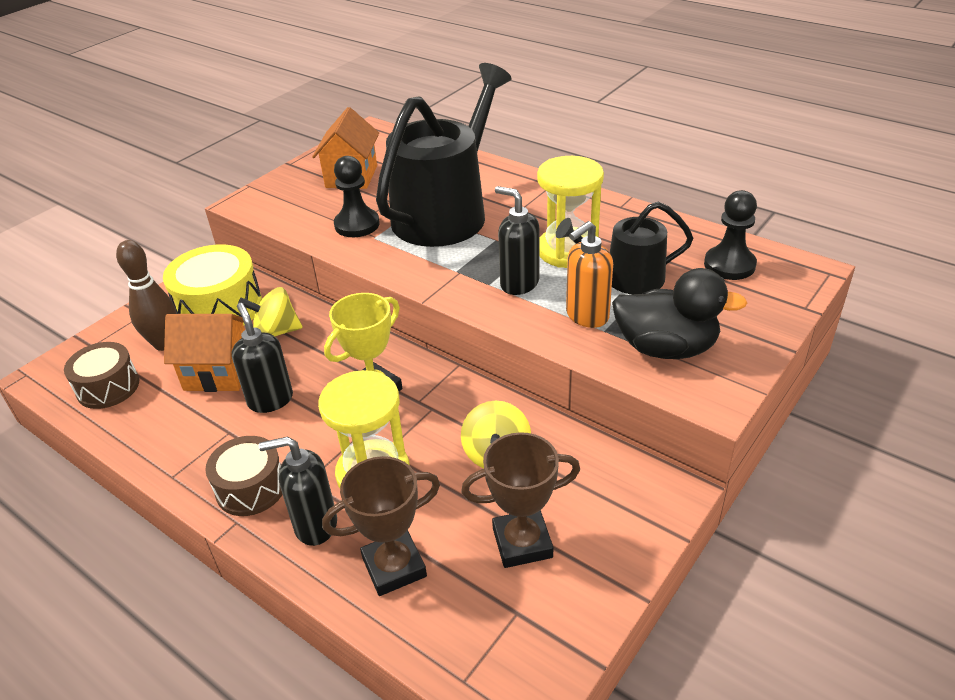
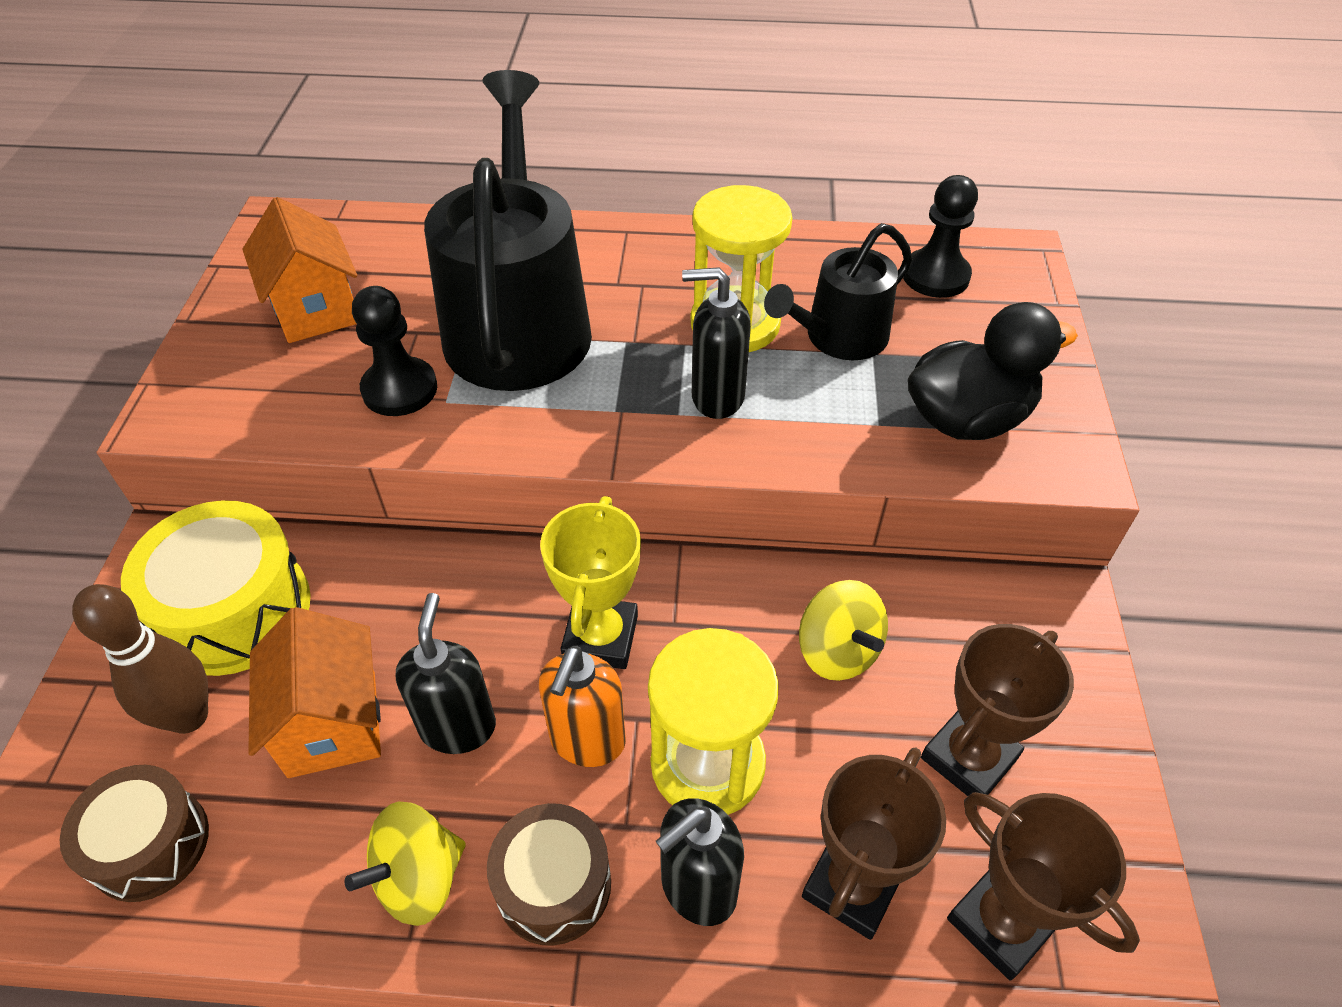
camera: 35 degrees left, 10 degrees up
orange house [164,314,245,392] -> orange house turned 75 degrees counterclockwise [248,607,381,778]
black soap dispenser [232,303,293,413] -> black soap dispenser turned 60 degrees clockwise [396,593,496,754]
yellow spinning top [238,287,303,336] -> yellow spinning top moved to [345,801,466,926]
orange soap dispenser [566,221,613,328] -> orange soap dispenser moved to [539,646,626,767]
none -> brown trophy [947,792,1140,980]

